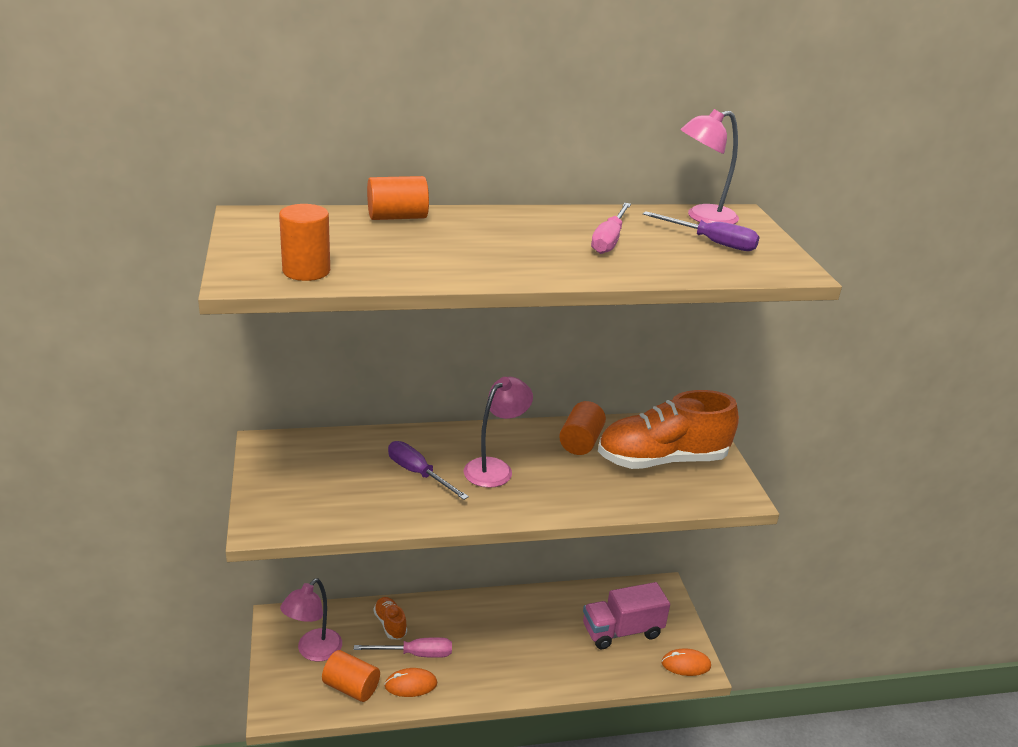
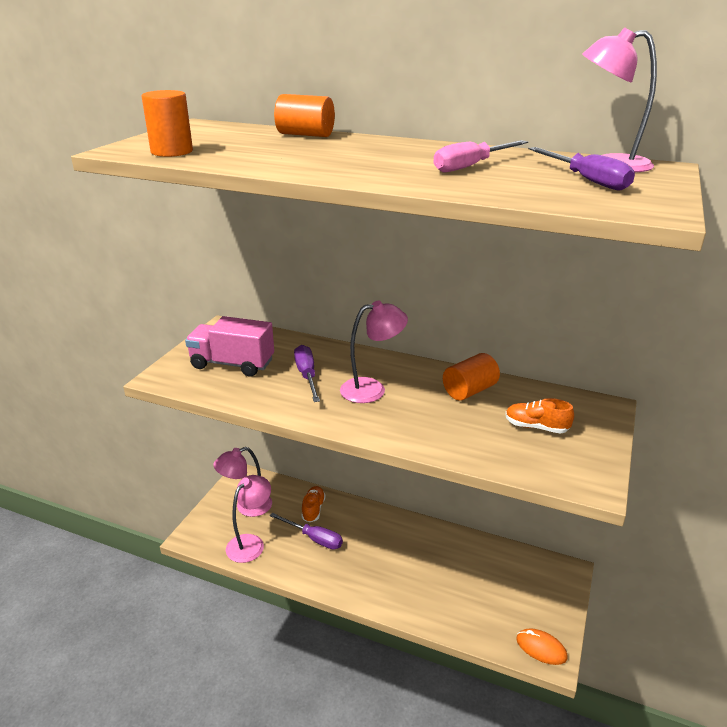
camera: 35 degrees right, 0 degrees up
orange cylinder [322,650,380,702] -> pink lamp [226,475,271,563]
pink screwdriver [354,637,452,658] -> purple screwdriver [270,513,343,550]
orange mouse [384,668,437,697] -> none
pink truck [583,582,670,649] -> pink truck moved to [185,316,274,377]
orange shoe [598,390,739,469] -> orange shoe [505,398,574,434], size x0.45

